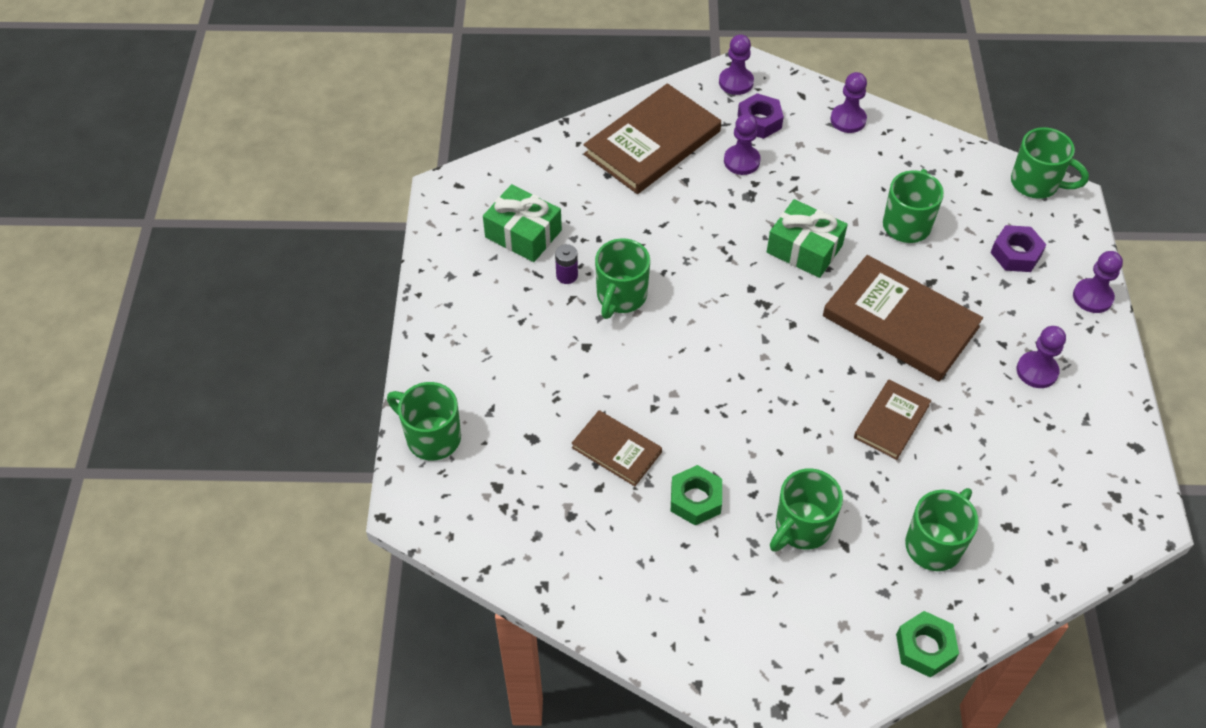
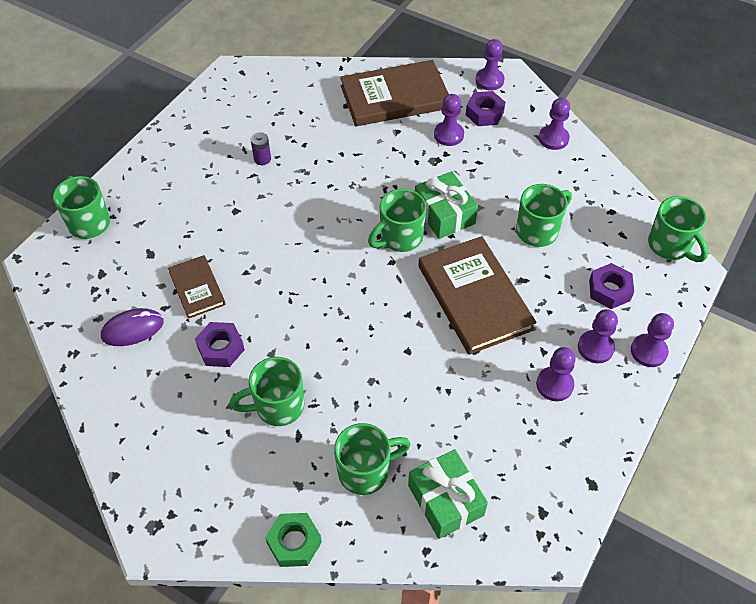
camera: 30 degrees right, 0 degrees up
green gift [483,184,562,262] -> green gift moved to [408,449,488,539]
green mug [595,239,650,319] -> green mug moved to [368,189,426,252]
green nut [671,465,722,525] -> purple nut [195,322,245,367]
brown book [854,380,931,460] -> none
none -> purple mouse [101,308,164,346]
none -> purple pawn [578,309,618,363]

